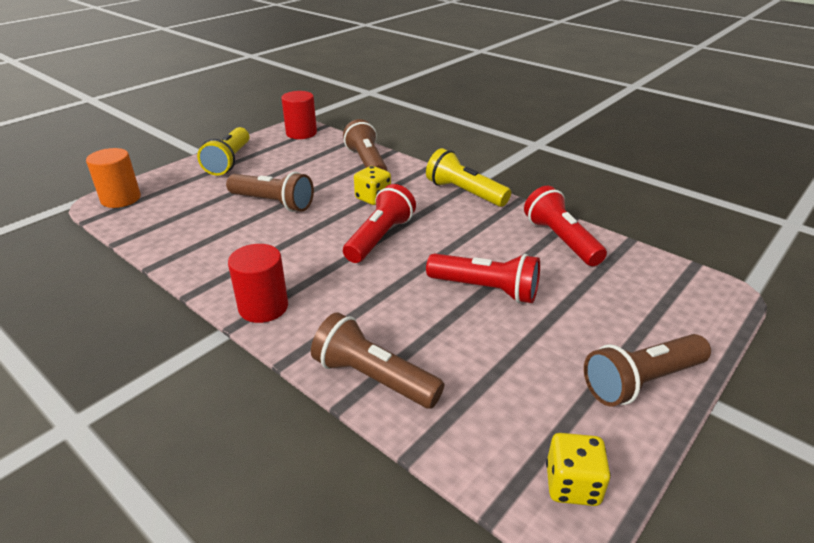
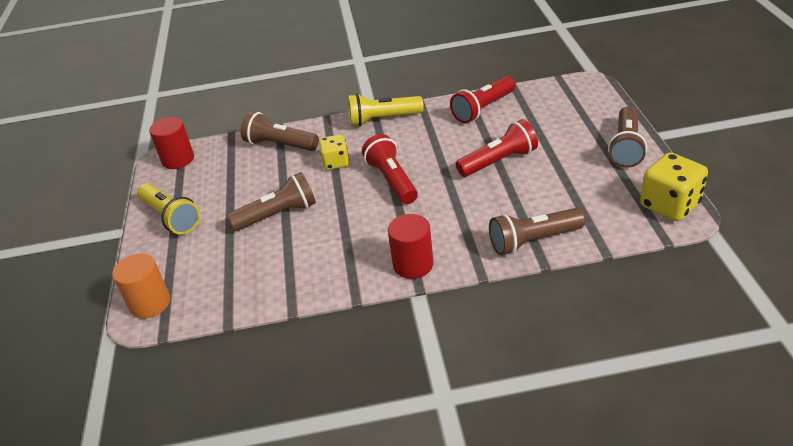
camera: 45 degrees left, 5 degrees up
red flashlight [524,186,607,266] -> red flashlight turned 60 degrees counterclockwise [450,76,516,123]
yellow dice [546,433,611,506] -> yellow dice [640,152,708,221], size x1.58

